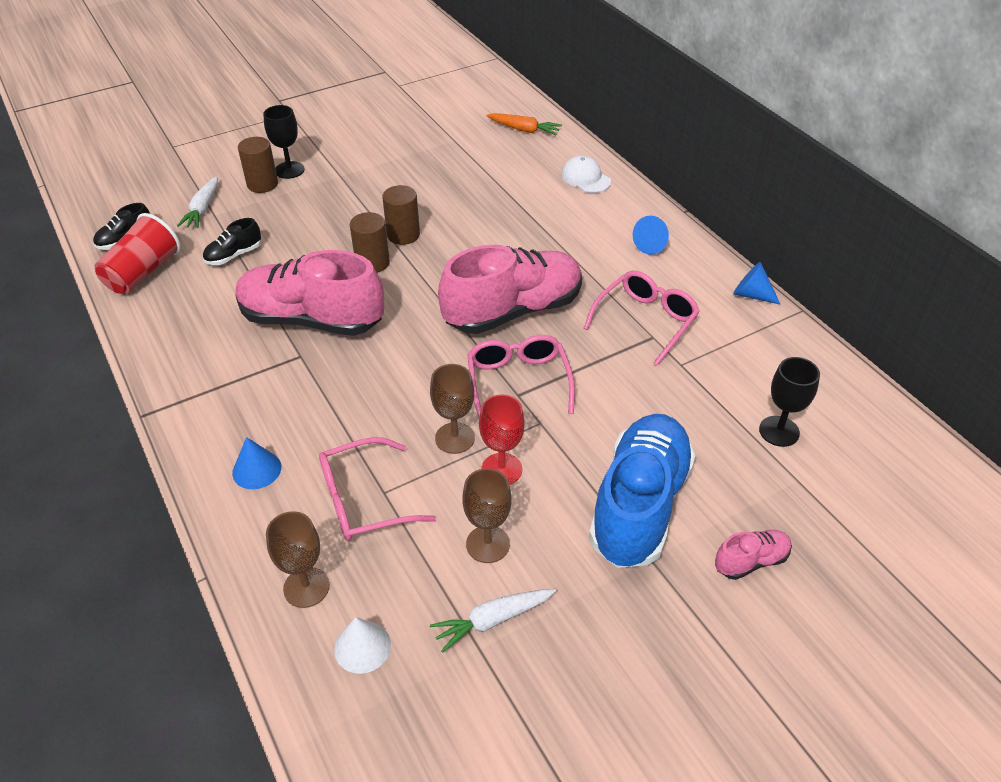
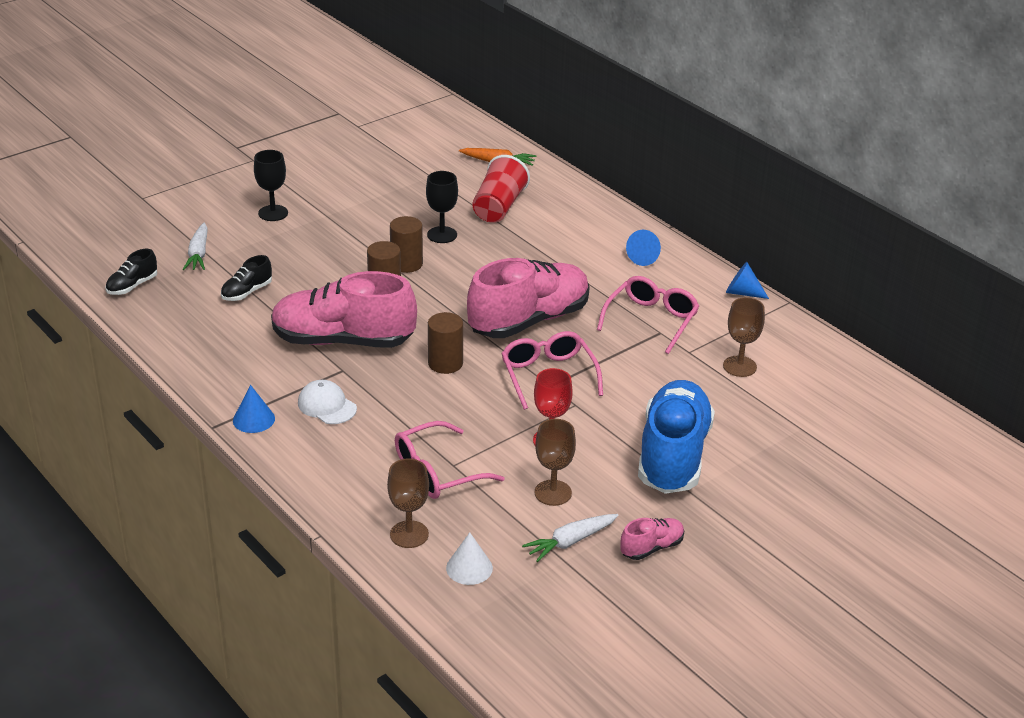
camera: 10 degrees left, 10 degrees down
red cup [95,213,181,294] -> red cup moved to [472,155,530,223]
blue cone [232,437,281,489] -> blue cone moved to [233,385,275,433]
brown cylinder [238,137,278,193] -> brown cylinder moved to [428,312,463,374]
brown goblet [430,364,475,454] -> brown goblet moved to [723,297,765,377]
white cap [561,156,611,193] -> white cap moved to [298,380,357,424]
pink shoe [715,530,792,580] -> pink shoe moved to [620,518,684,560]
black goblet [759,357,820,447] -> black goblet moved to [426,171,458,243]

